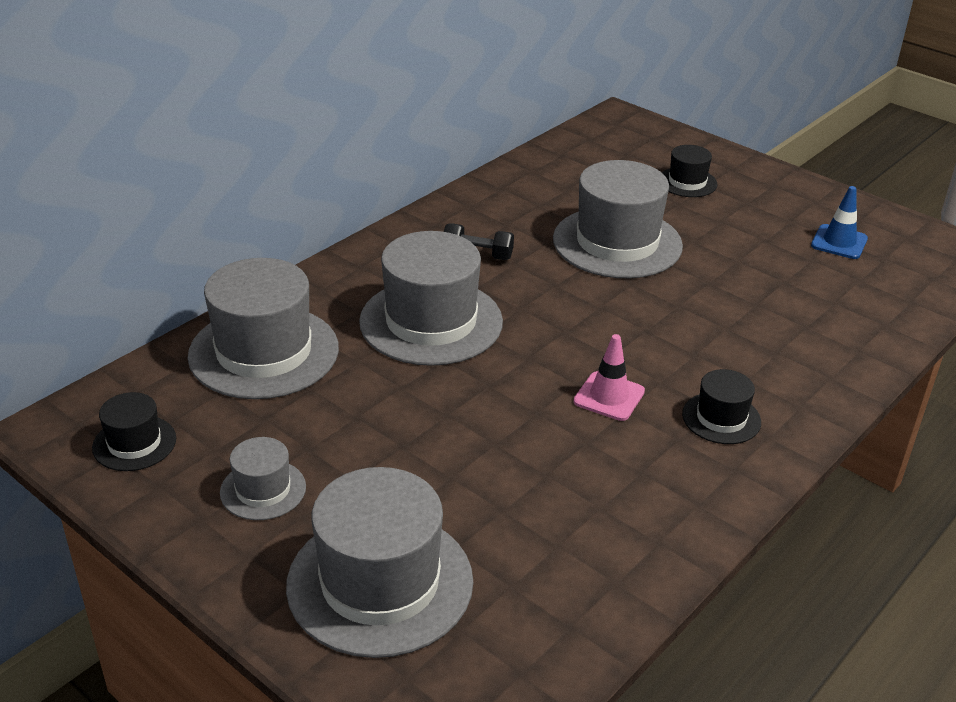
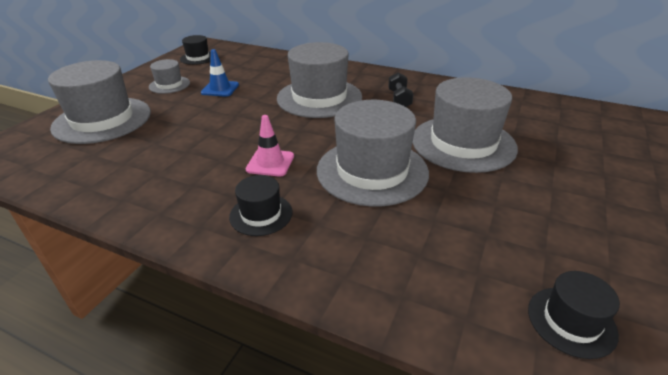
camera: 75 degrees right, 0 degrees up
grey hat [188,258,339,399] -> grey hat moved to [317,100,429,207]
black hat [662,145,718,197] -> black hat moved to [528,271,620,359]
blue traffic cone [811,186,868,259] -> blue traffic cone moved to [201,49,239,97]

